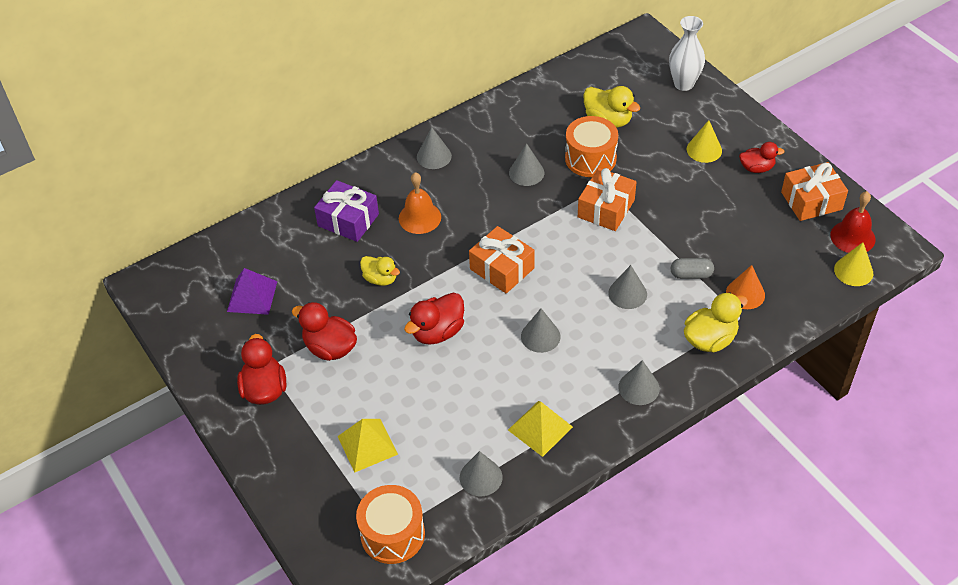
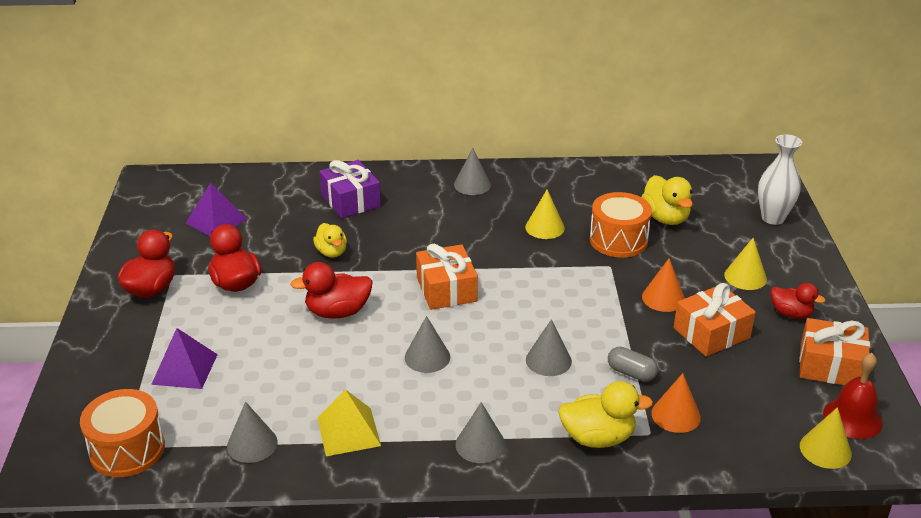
camera: 30 degrees right, 15 degrees down
yellow pyramid [338,419,398,473] -> purple pyramid [151,328,218,389]
orange bell [399,172,441,234] -> none
grey cone [509,143,544,186] -> yellow cone [525,190,565,239]
orange gift [578,168,636,231] -> orange gift moved to [674,283,756,357]
none -> orange cone [642,258,685,312]

